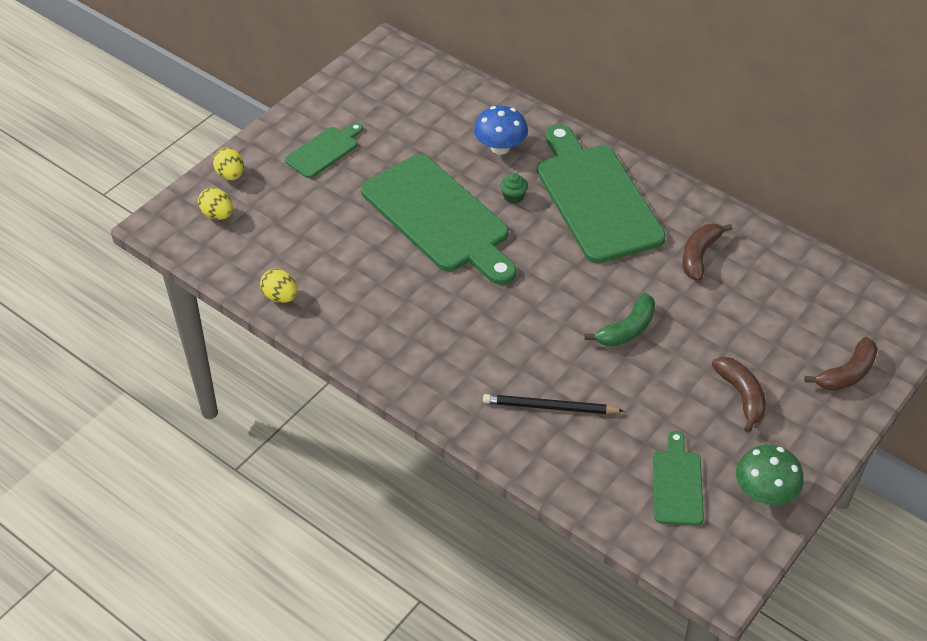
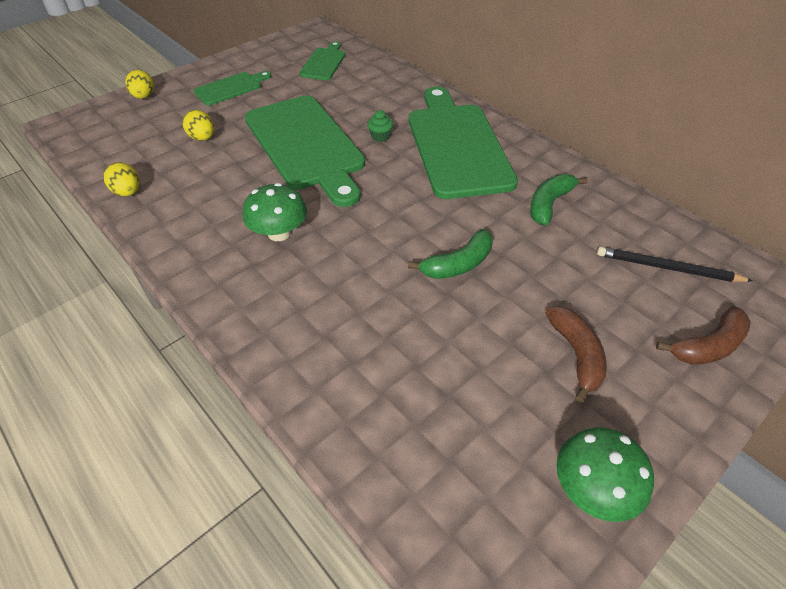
camera: 10 degrees right, 0 degrees up
yellow egg [198,188,233,220] -> yellow egg moved to [182,110,214,141]
blue mushroom [474,106,528,155] -> none
black pencil [483,394,624,414] -> black pencil moved to [597,247,753,282]
green cutting board [653,431,704,526] -> green cutting board moved to [299,41,346,80]
brown banana [682,224,733,281] -> green banana [530,174,588,225]
none -> green mushroom [243,183,307,241]

